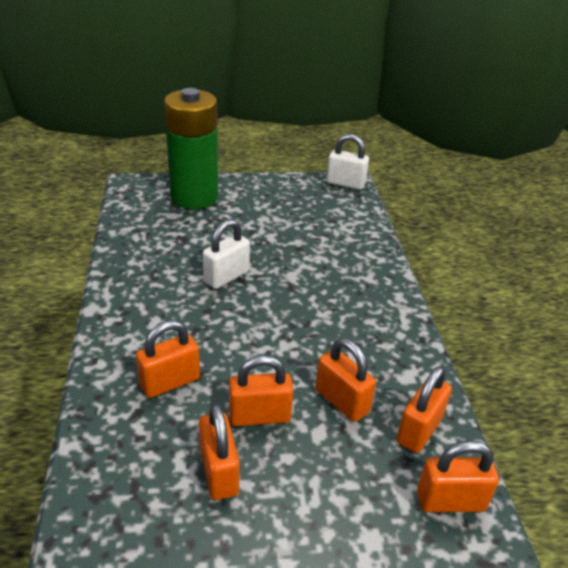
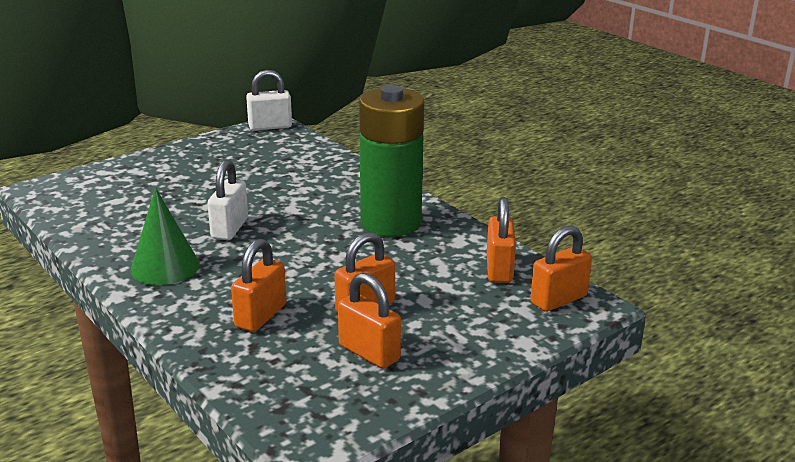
camera: 30 degrees left, 10 degrees down
green battery [164,88,218,209] -> green battery moved to [359,85,424,237]
orange padlock [316,338,376,422] -> none
none -> green cone [131,188,200,285]

